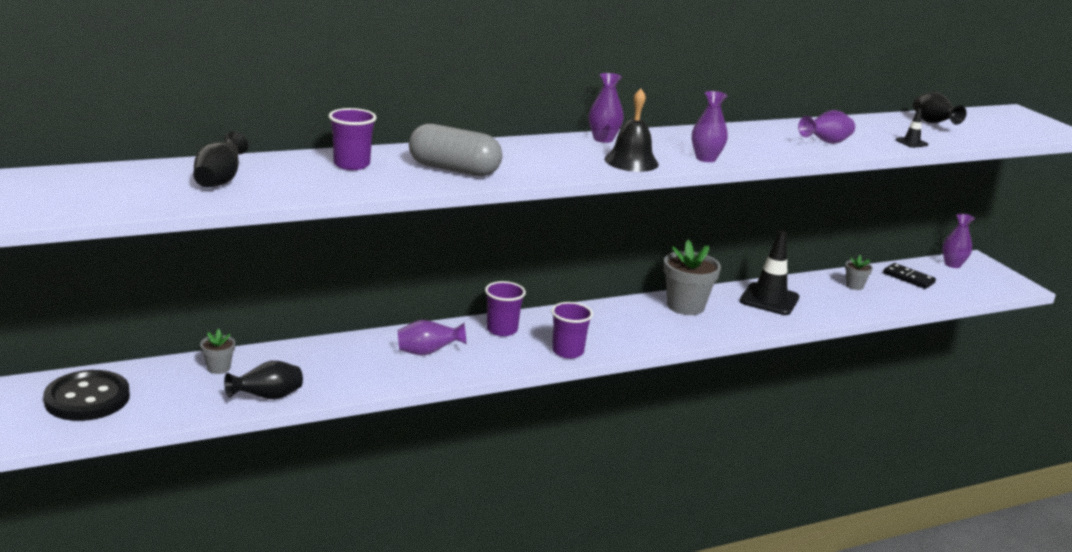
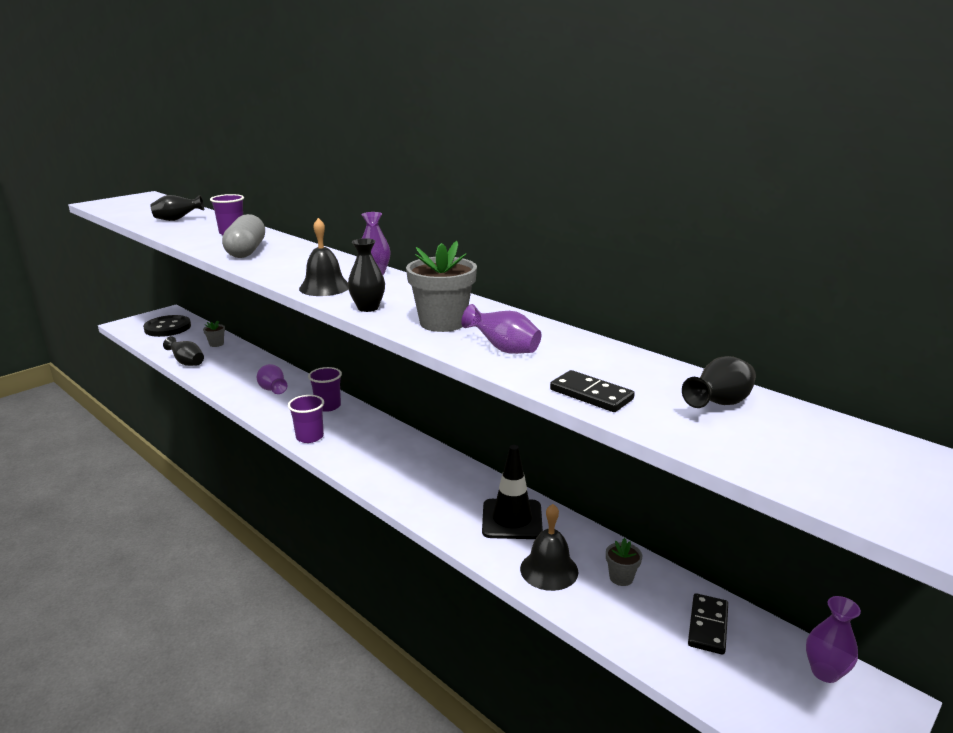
camera: 70 degrees right, 0 degrees up
grey flower pot [663,240,721,315] -> grey flower pot moved to [406,241,477,332]
purple vase [692,91,728,162] -> black vase [348,238,385,312]
black traffic cone [896,108,928,148] -> black domino [550,370,635,412]
none -> black bell [520,504,578,591]

